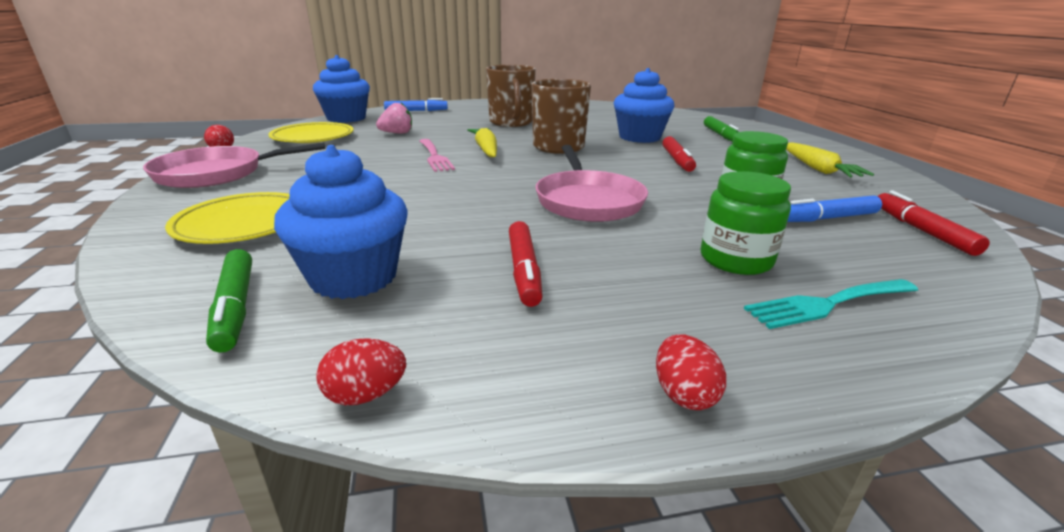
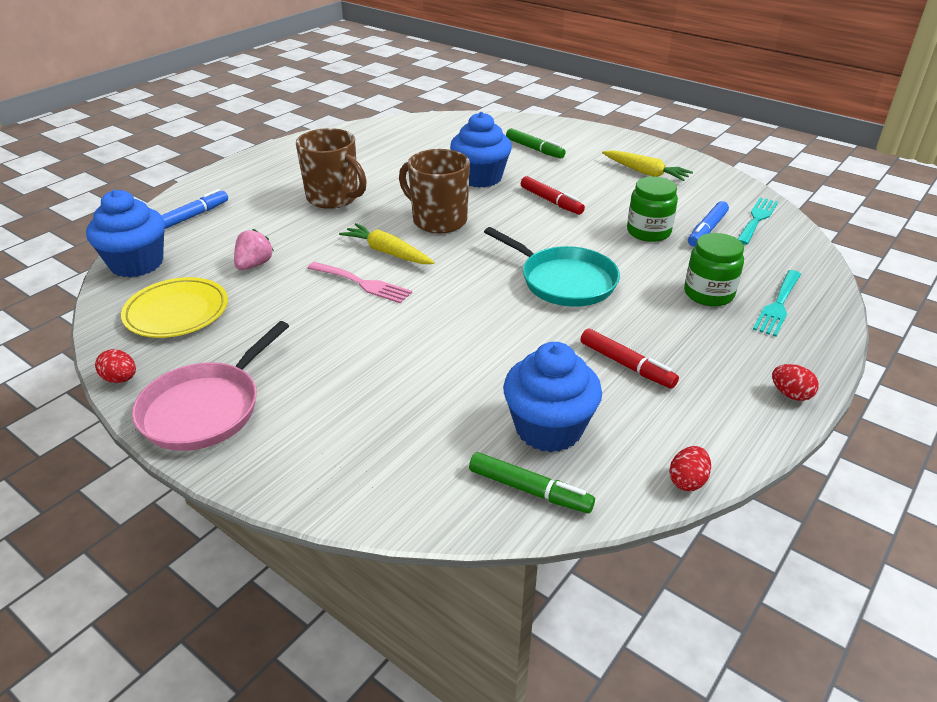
camera: 40 degrees left, 10 degrees up
yellow plate [165,192,290,244] -> none
pink pan [535,145,648,222] -> turquoise pan [484,227,620,307]
red marker [878,191,990,256] -> turquoise fork [738,197,778,245]

